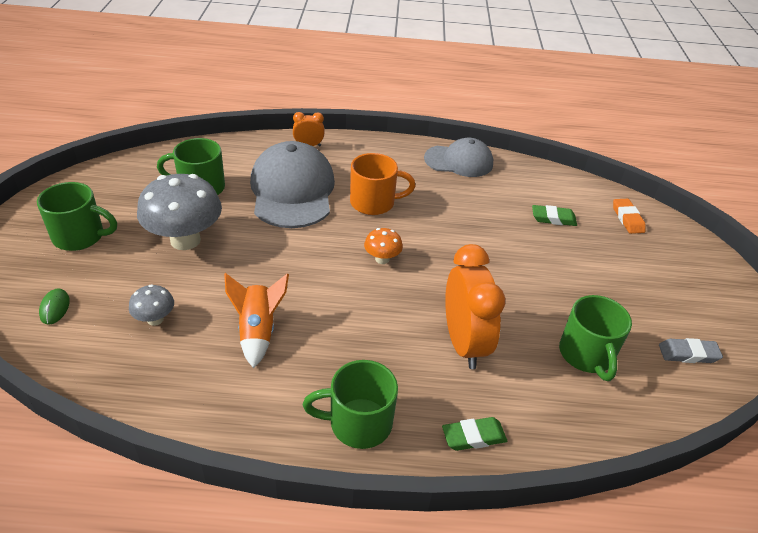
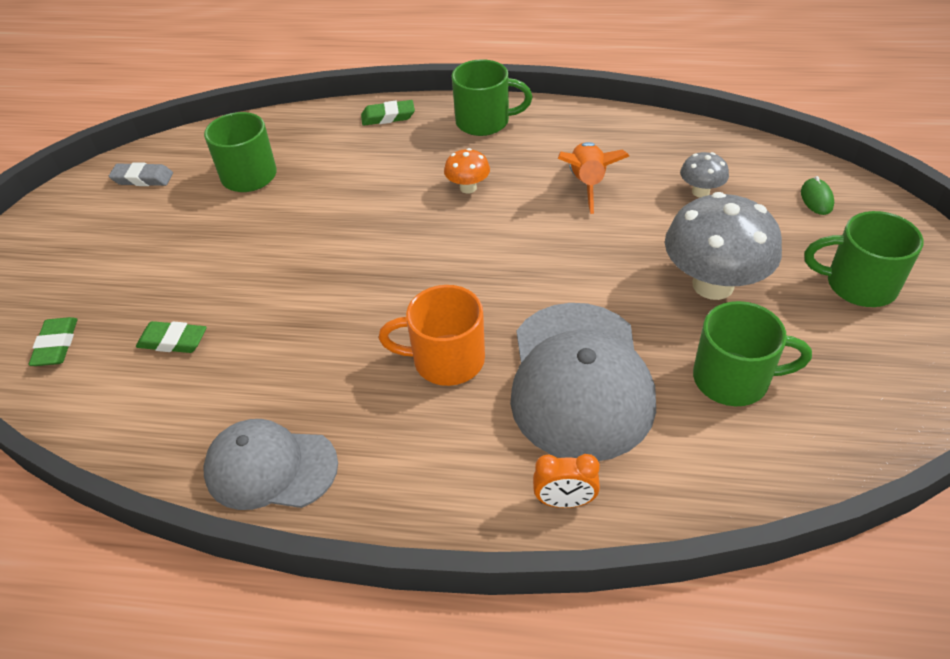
camera: 170 degrees left, 5 degrees up
orange mushroom [364,228,403,264] -> orange mushroom moved to [444,148,490,194]
orange clock [445,244,505,369] -> none
orange eraser [613,199,646,234] -> green eraser [29,317,77,366]

